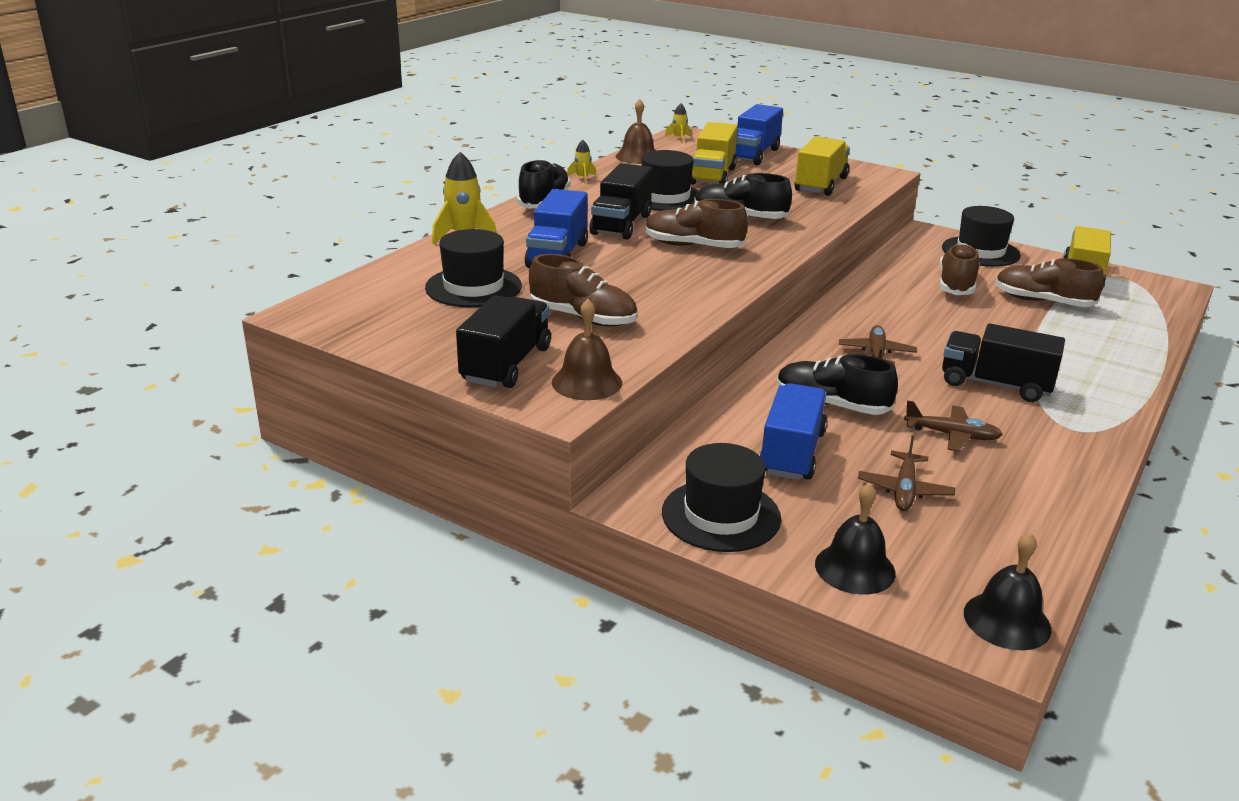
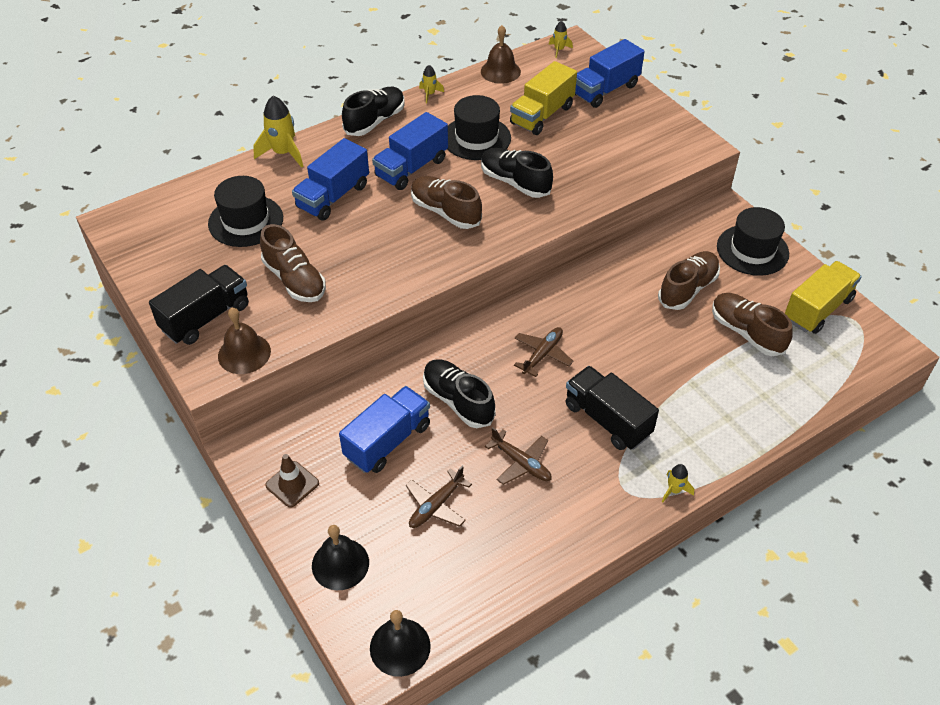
camera: 25 degrees right, 20 degrees up
black truck [589,163,653,240] -> blue truck [372,112,448,190]
black hat [662,443,781,552] -> brown traffic cone [265,454,319,508]
yellow truck [795,136,850,196] -> none
none -> yellow rocket [662,464,694,502]

